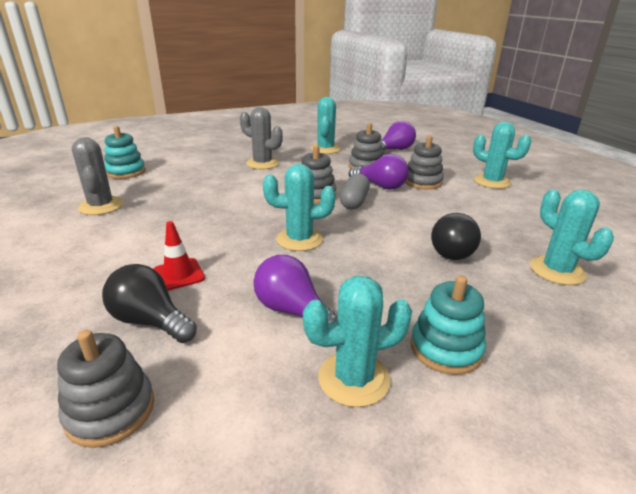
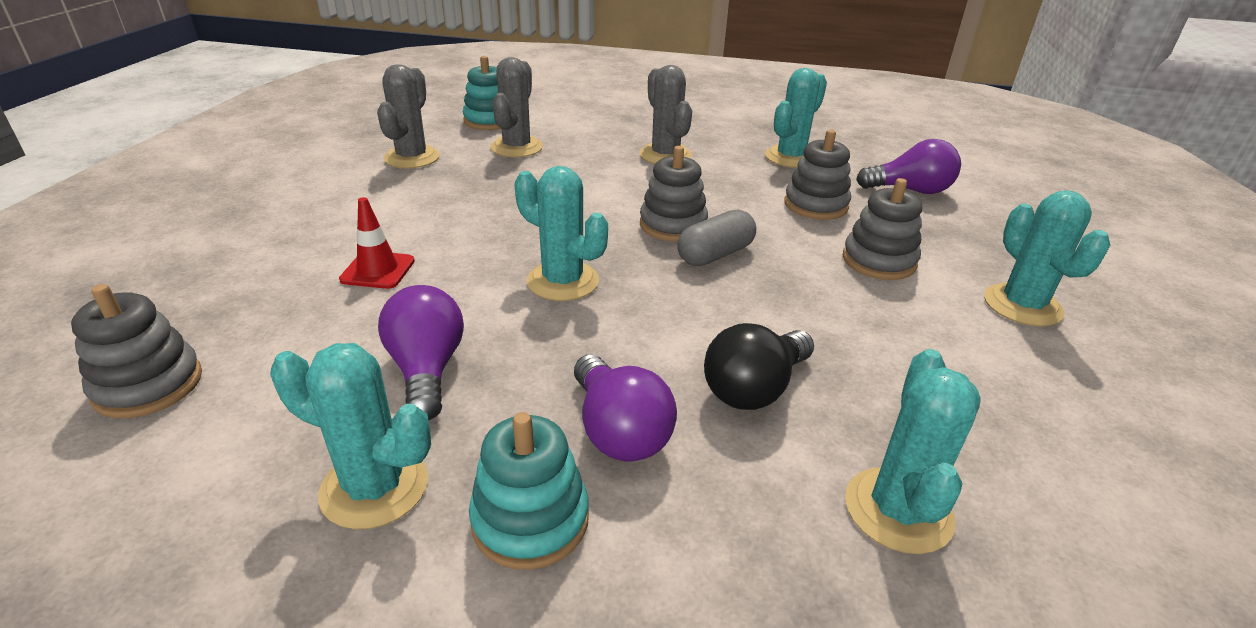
camera: 35 degrees right, 5 degrees up
black light bulb [102,264,197,343] -> none
purple light bulb [349,154,409,190] -> purple light bulb moved to [574,354,677,461]
none -> grey cactus [491,57,543,157]

